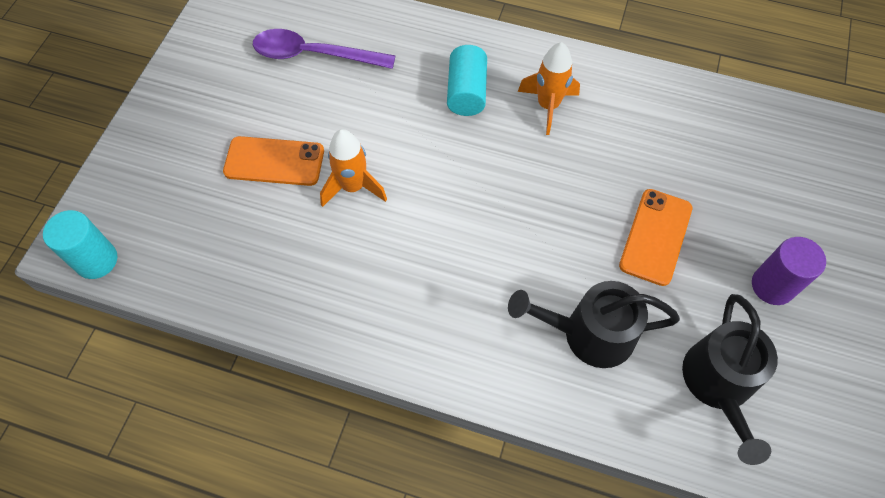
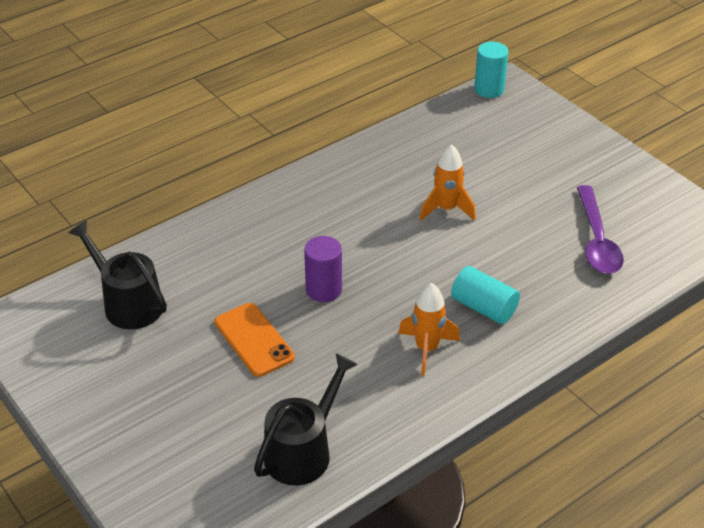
camera: 125 degrees right, 20 degrees down
orange phone [223,136,324,186] -> none
purple spoon [253,29,396,69] -> purple spoon turned 135 degrees clockwise [577,185,624,274]
black watering can [508,281,680,368] -> black watering can moved to [254,353,358,486]
purple cylinder [752,237,826,305] -> purple cylinder moved to [304,236,342,302]

